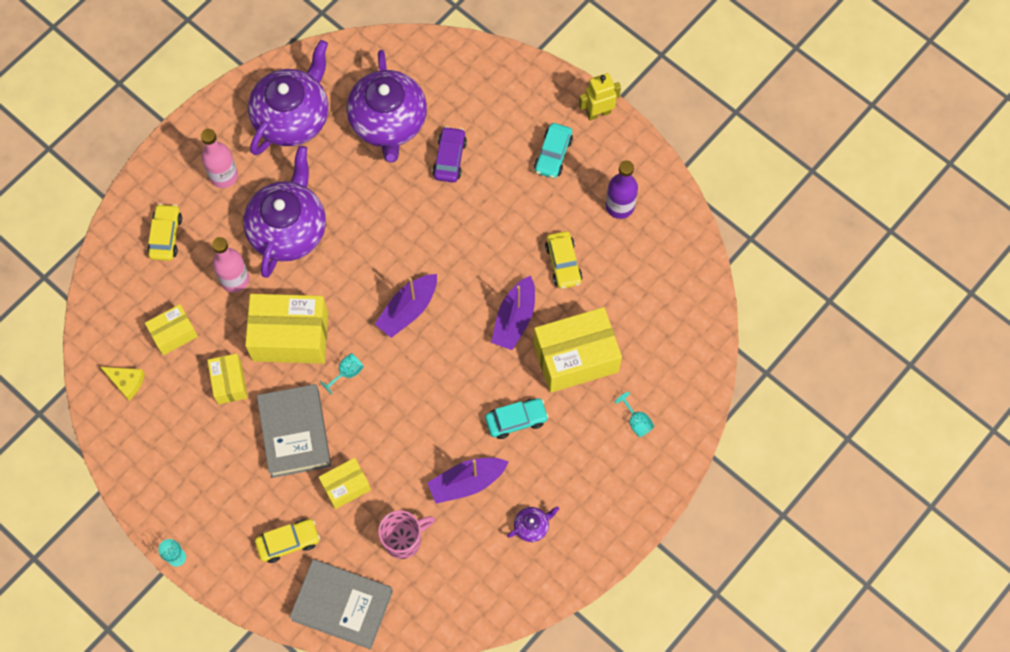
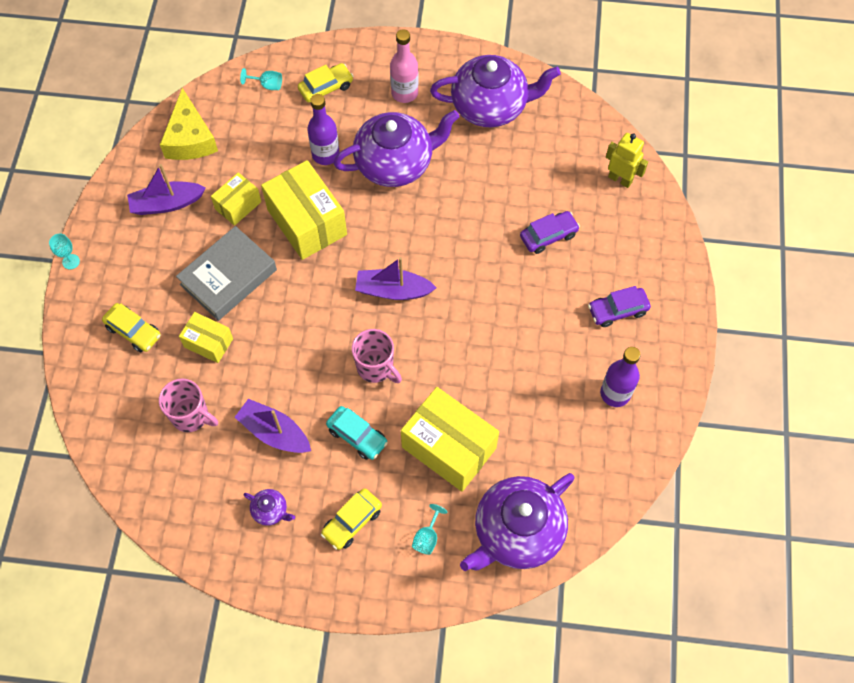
camera: 55 degrees right, 5 degrees down
yellow cheese [100,367,145,400] -> yellow cheese [160,88,218,160], size x1.81
yellow box [145,304,198,355] -> none
pink bottle [212,237,250,293] -> purple bottle [308,94,340,165]
grey book [289,559,393,650] -> none
turquoise goblet [320,353,364,395] -> turquoise goblet moved to [240,68,282,90]
purple teapot [346,50,427,163] -> purple teapot moved to [460,473,575,571]
purple boat [491,276,535,350] -> purple boat moved to [127,164,206,215]
turquoise car [534,123,573,178] -> purple car [588,286,651,327]
yellow car [545,231,583,289] -> yellow car moved to [321,488,382,550]
yellow robot [579,73,621,120] -> yellow robot moved to [606,133,648,188]
none -> pink mug [352,329,402,383]

